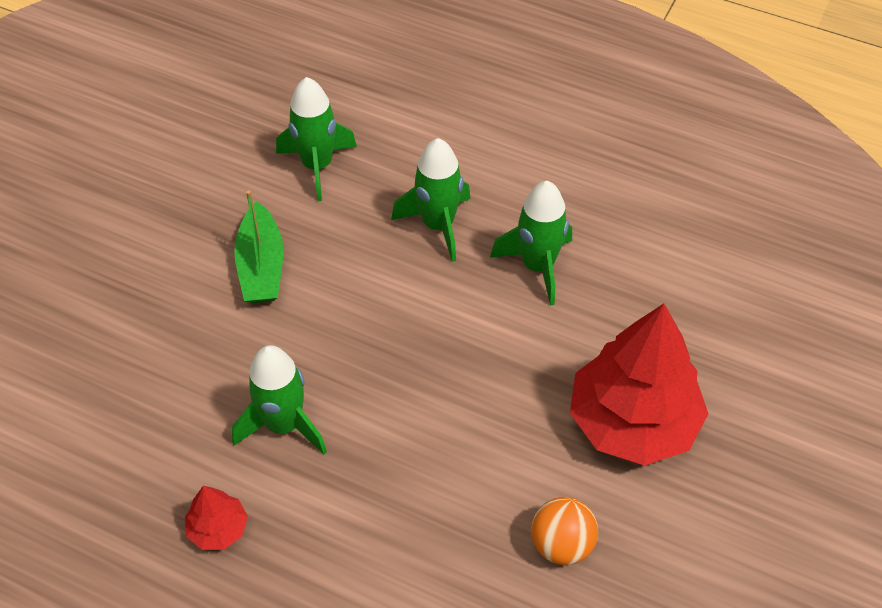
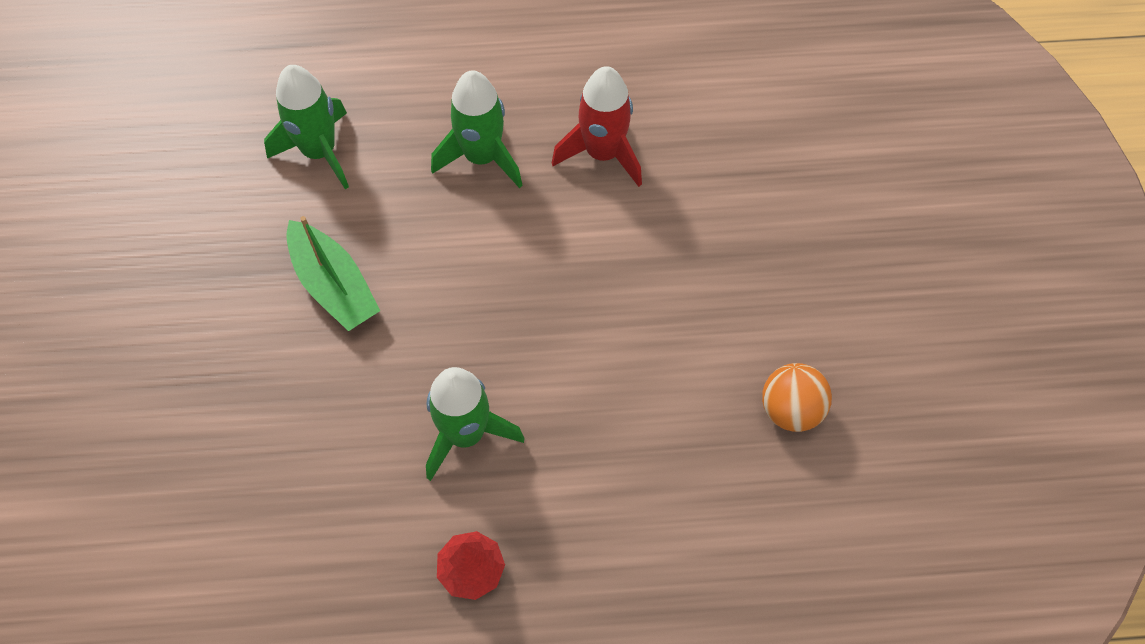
camera: 30 degrees left, 10 degrees up
green rocket [490,181,572,306] -> red rocket [552,66,642,187]
red tree [570,304,708,466] -> none

